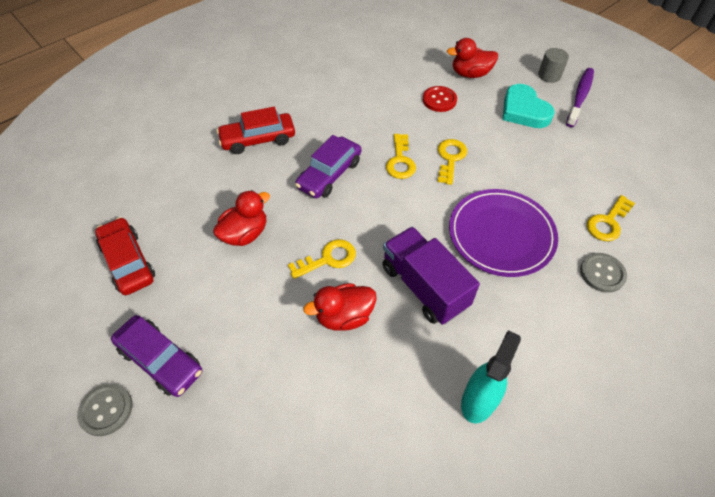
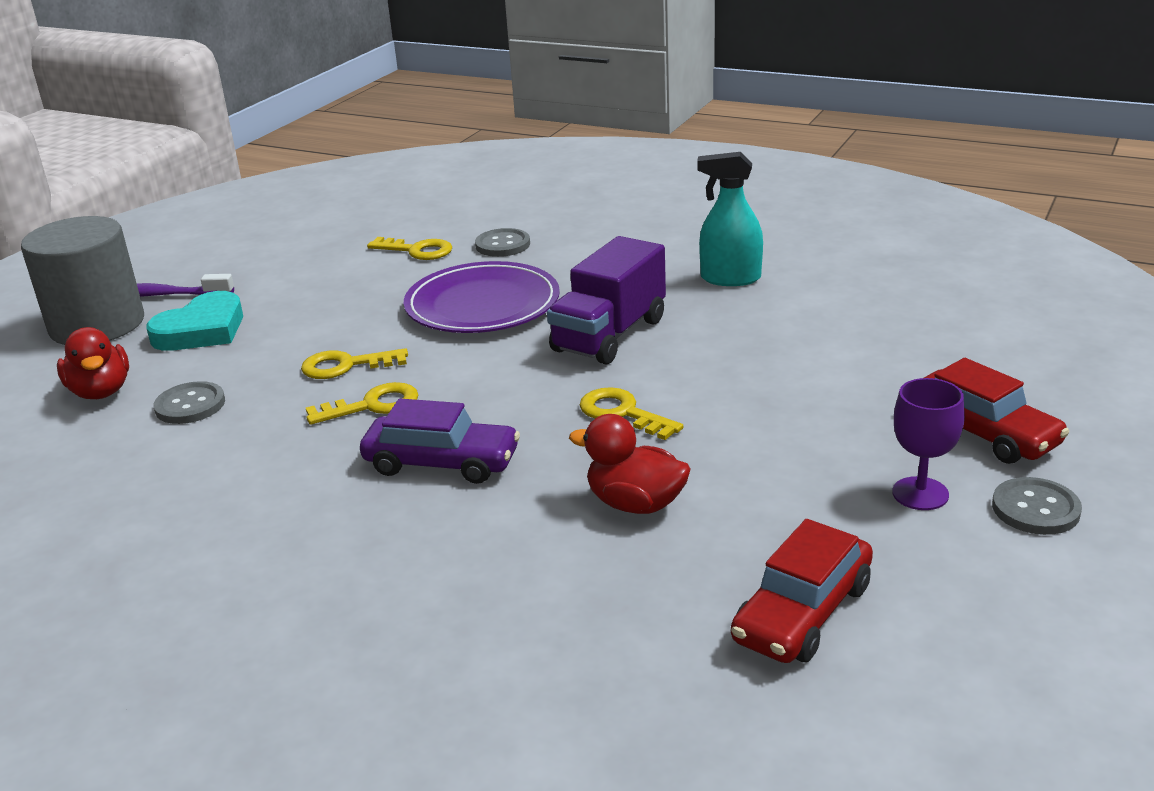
camera: 110 degrees left, 25 degrees down
purple car [111,315,202,397] -> purple goblet [892,378,965,510]
red car [217,107,295,154] -> red car moved to [924,358,1069,464]
red duck [303,283,377,331] -> none
red button [423,86,457,112] -> grey button [154,381,225,424]
grey cylinder [538,48,569,83] -> grey cylinder [21,216,144,345], size x2.23

